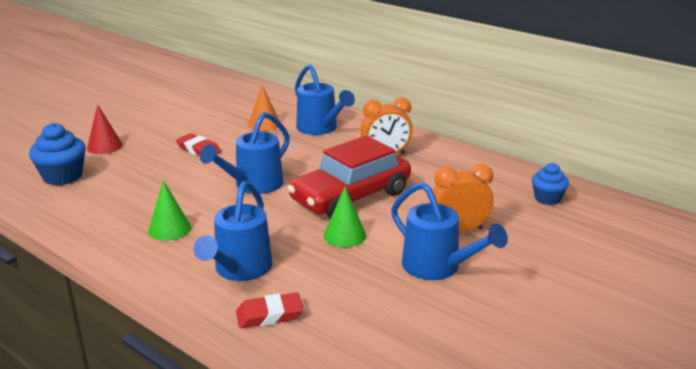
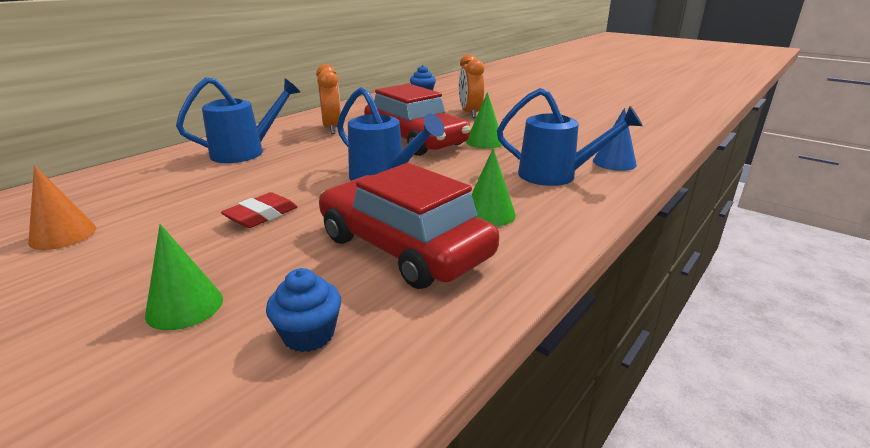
camera: 90 degrees left, 0 degrees up
blue cupcake [29,123,86,185] -> blue cupcake [266,268,341,352], size x0.65
red cone [87,104,123,154] -> green cone [145,224,223,330]
red eraser [236,293,303,328] -> blue cone [593,108,637,171]
orange cone [248,85,279,131] -> orange cone moved to [28,165,96,250]
blue watering can [391,182,508,280] -> none
none -> red car [319,163,499,289]

